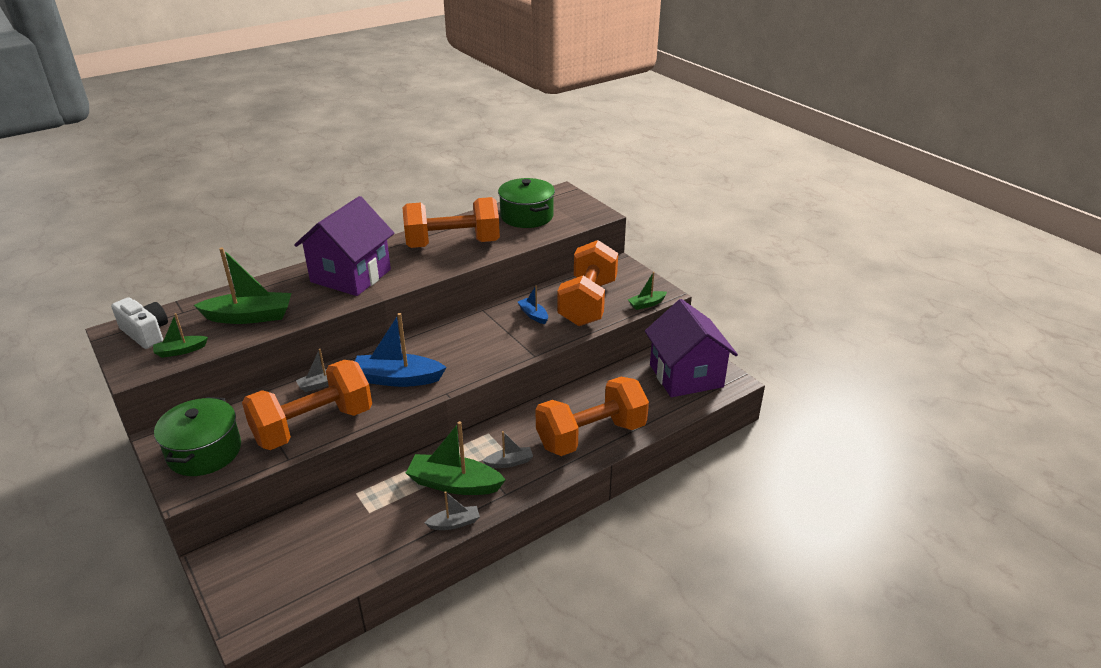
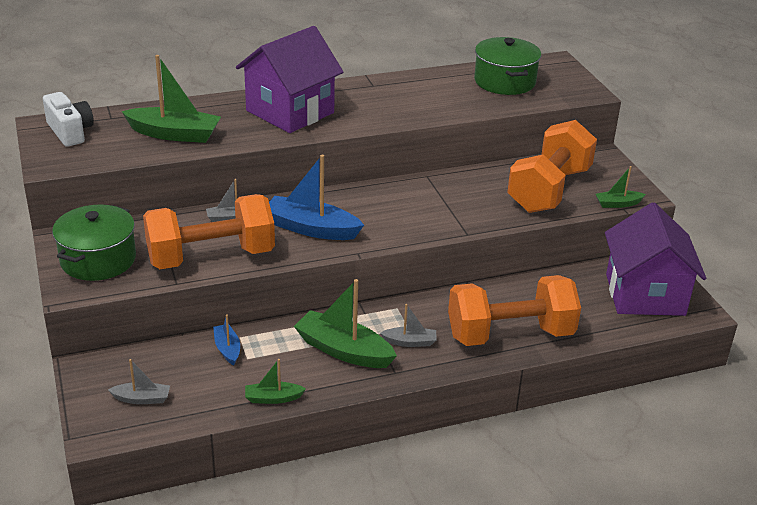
camera: 15 degrees right, 0 degrees up
green boat [153,313,208,358] -> green boat moved to [245,359,306,404]
orange dumbbell [402,197,500,248] -> none
grey boat [425,491,480,530] -> grey boat moved to [108,359,170,404]
blue boat [518,285,548,324] -> blue boat moved to [213,314,240,365]

